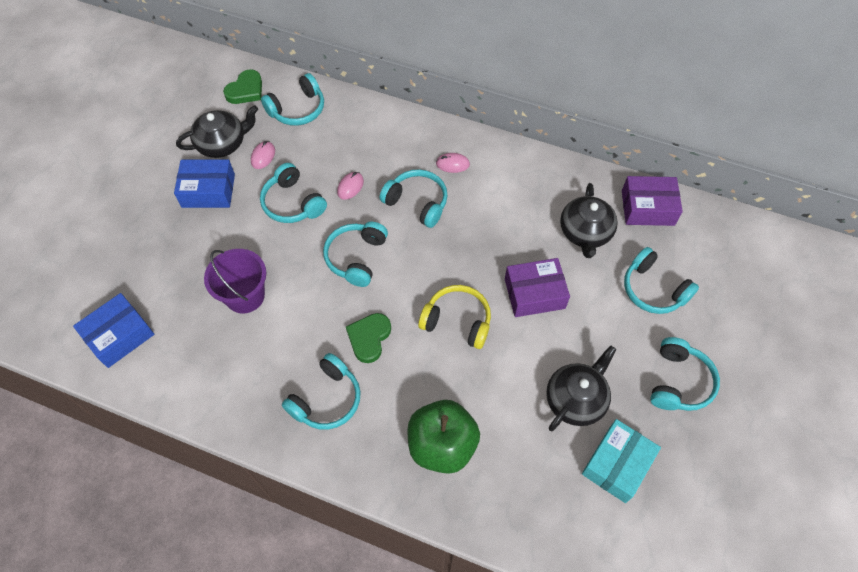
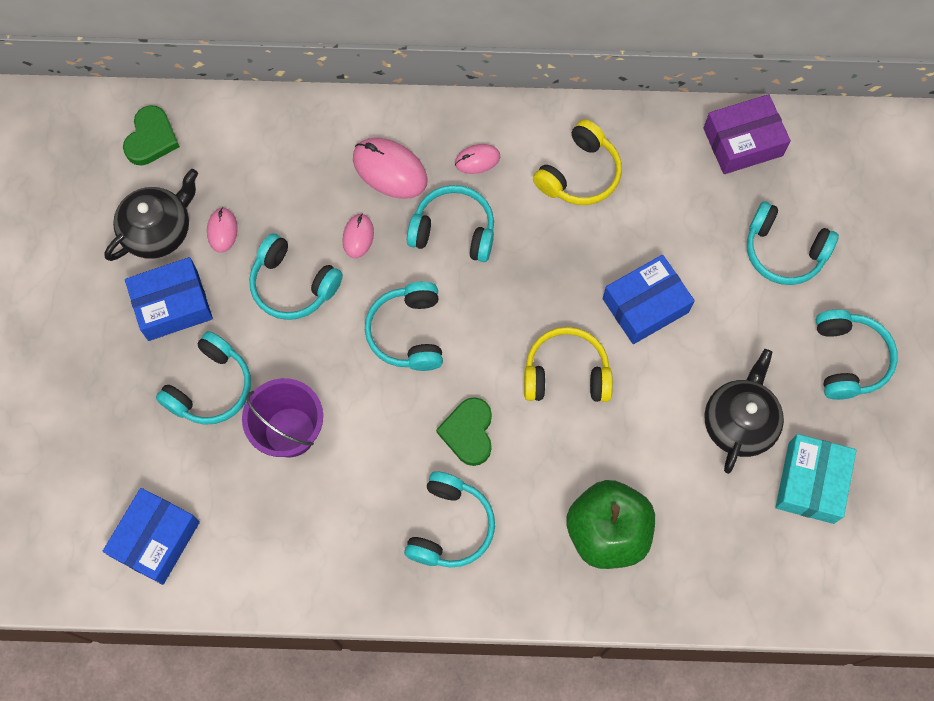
camera: 20 degrees left, 10 degrees up
turquoise headphones [261,73,324,126] -> turquoise headphones moved to [156,331,251,425]
purple box [505,258,570,317] -> blue box [603,255,695,344]
black teapot [560,183,618,258] -> none
none -> pink mouse [353,138,428,199]
none -> yellow headphones [533,119,622,205]

